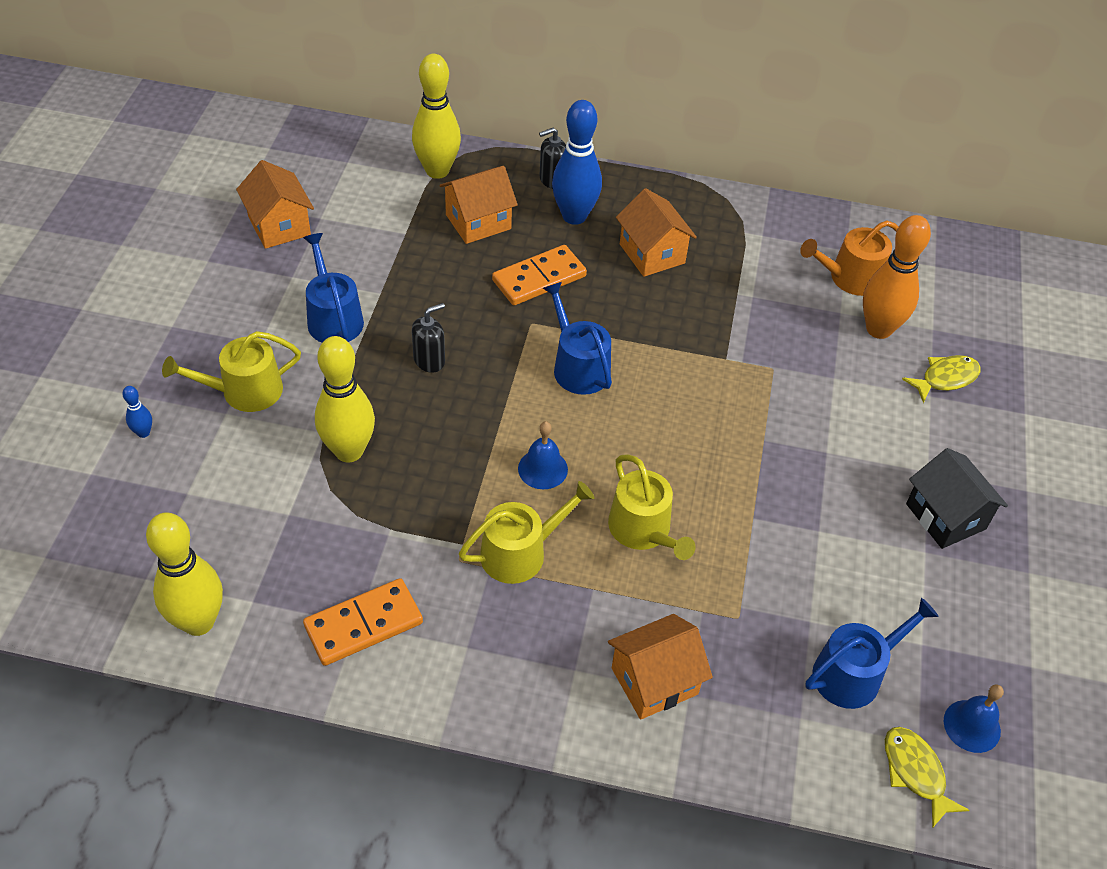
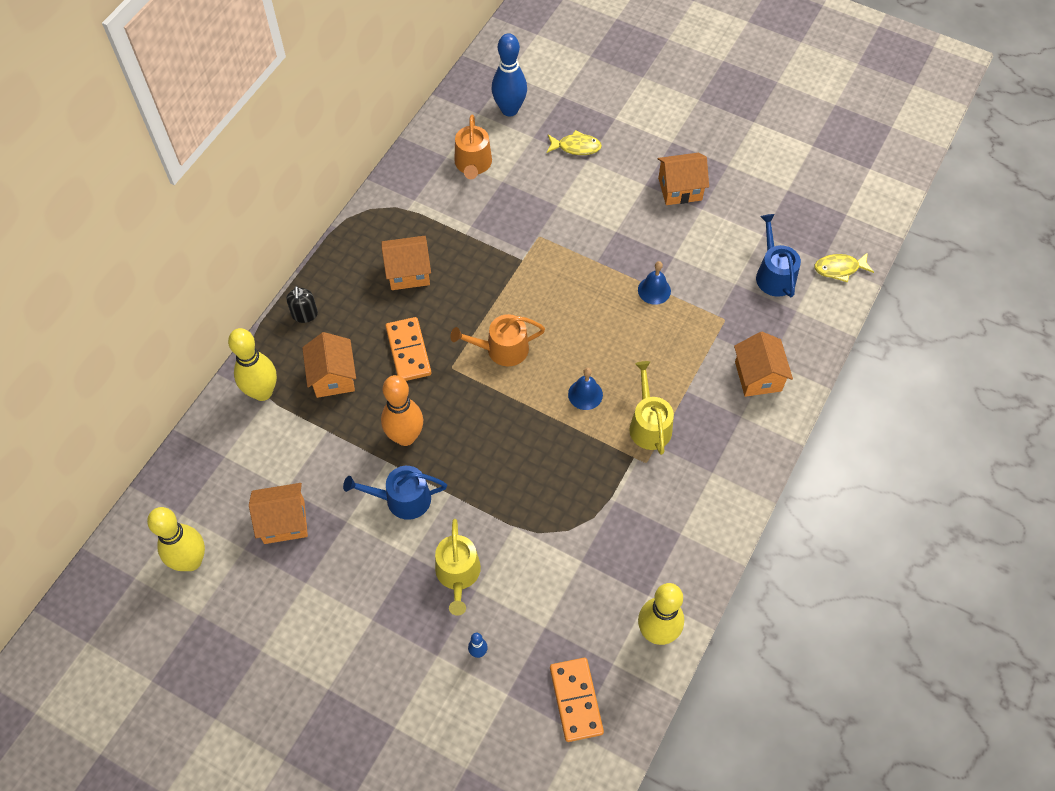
camera: 70 degrees left, 10 degrees up
orange domino [303,578,423,666] -> orange domino moved to [550,658,604,742]
yellow bowling pin [315,336,375,462] -> yellow bowling pin moved to [147,507,205,571]
black soap dispenser [412,303,445,373] -> none
blue watering can [543,282,612,395] -> orange watering can [450,314,545,367]
blue bowling pin [552,100,602,225] -> blue bowling pin moved to [492,33,527,116]
yellow watering can [608,454,696,560] -> none
orange bowling pin [863,215,931,339] -> orange bowling pin moved to [381,375,423,446]
yellow fish [902,355,981,403] -> yellow fish turned 105 degrees clockwise [546,130,602,155]
black house [906,448,1008,549] -> orange house [658,153,709,205]
blue bell [944,684,1004,753] -> blue bell moved to [638,261,671,305]

